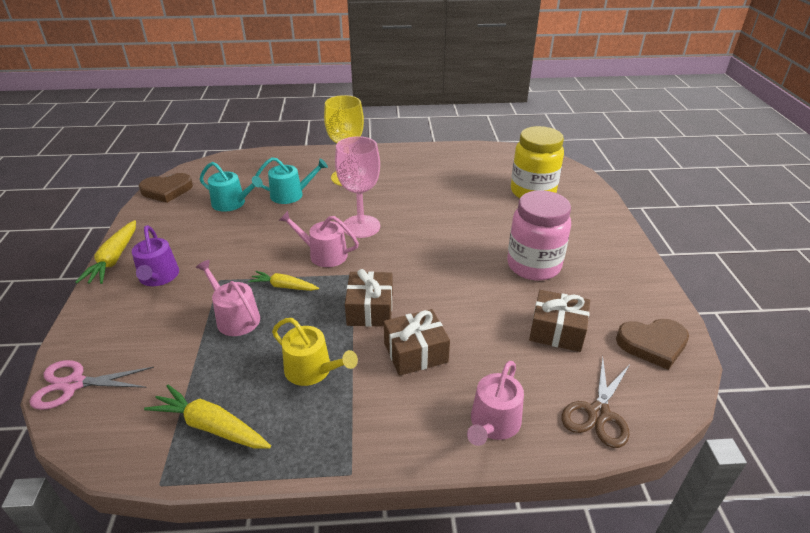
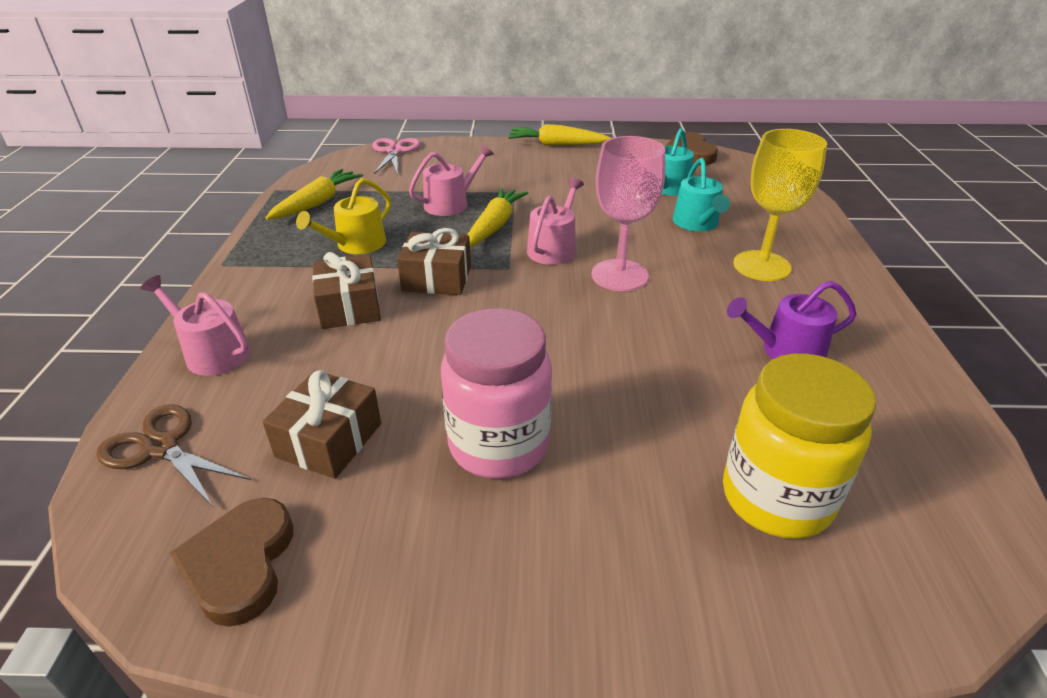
camera: 95 degrees right, 0 degrees up
purple watering can [132,225,179,286] -> purple watering can moved to [727,281,856,359]
yellow carrot [248,271,319,291] -> yellow carrot [467,188,528,247], size x1.51

